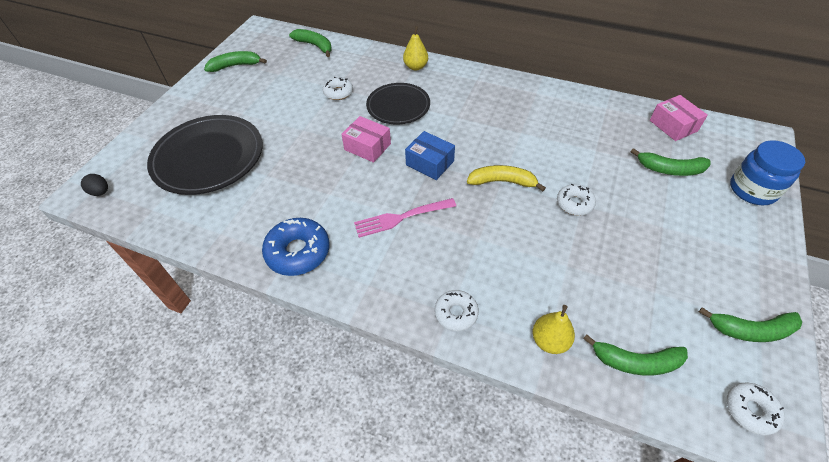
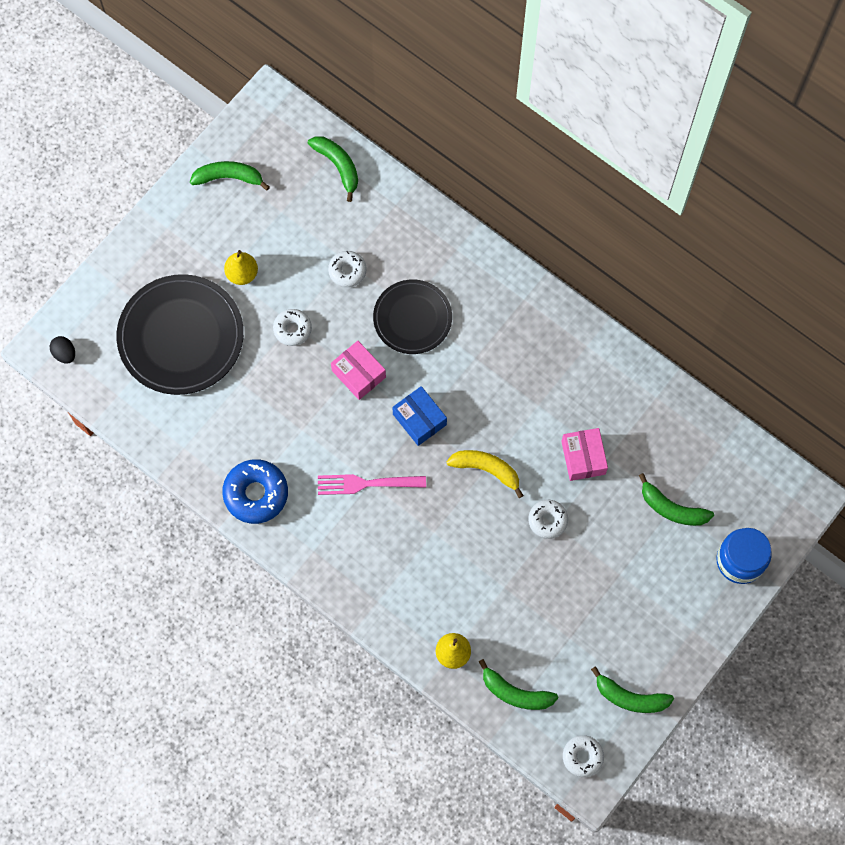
camera: 15 degrees right, 20 degrees up
yellow pear [403,26,428,71] -> yellow pear moved to [224,250,258,285]
white donut [434,290,479,331] -> white donut moved to [273,309,312,346]
pink box [650,95,708,141] -> pink box moved to [561,428,608,481]

